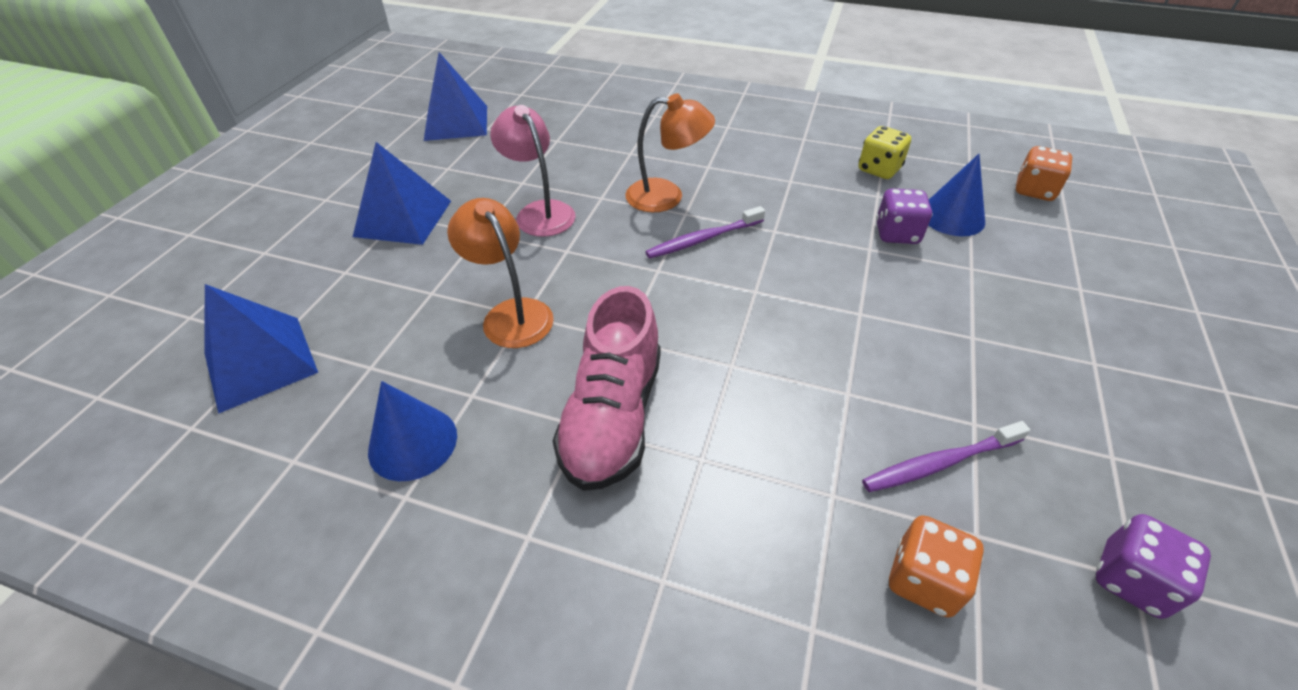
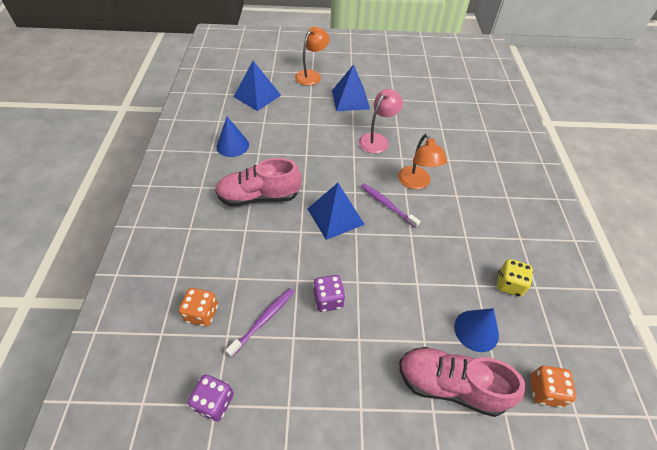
camera: 70 degrees right, 5 degrees up
blue pyramid [424,52,487,141] -> blue pyramid moved to [308,183,365,240]
orange lamp [447,198,554,348] -> orange lamp moved to [295,27,330,86]
purple toothbrush [862,421,1030,492] -> purple toothbrush turned 75 degrees clockwise [225,288,294,357]
purple dice [876,188,932,244] -> purple dice moved to [313,275,345,312]
none -> pink shoe [399,347,526,417]

